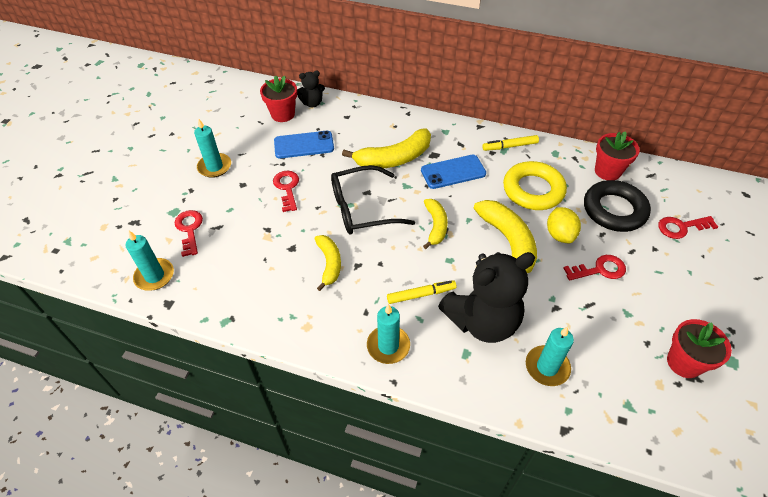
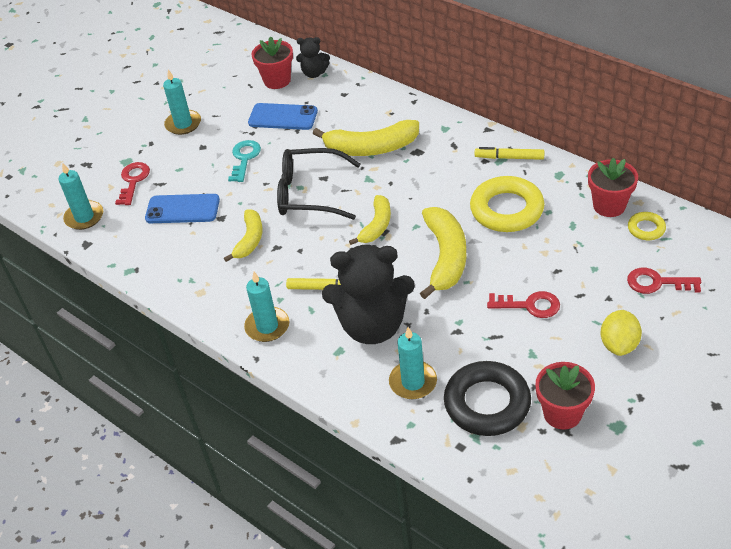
camera: 25 degrees right, 5 degrees down
red key [273,171,299,212] -> turquoise key [228,140,261,182]
blue phone [421,155,486,189] -> blue phone moved to [145,194,220,223]
yellow lemon [547,207,581,243] -> yellow lemon moved to [601,310,642,356]
black ring [584,180,651,232] -> black ring moved to [444,361,531,436]
none -> yellow ring [628,212,666,240]

